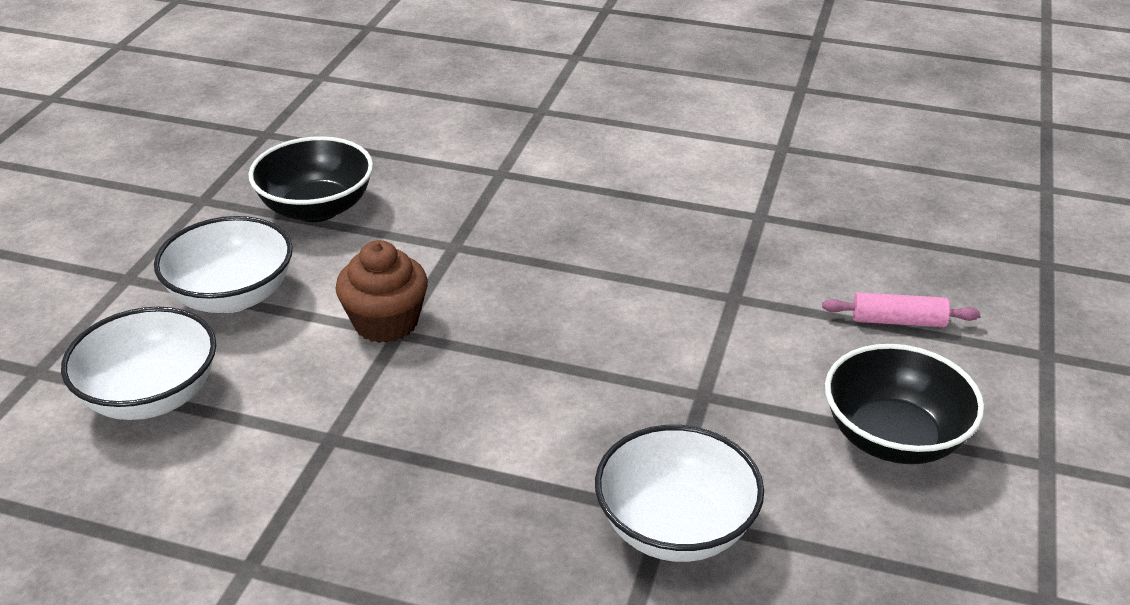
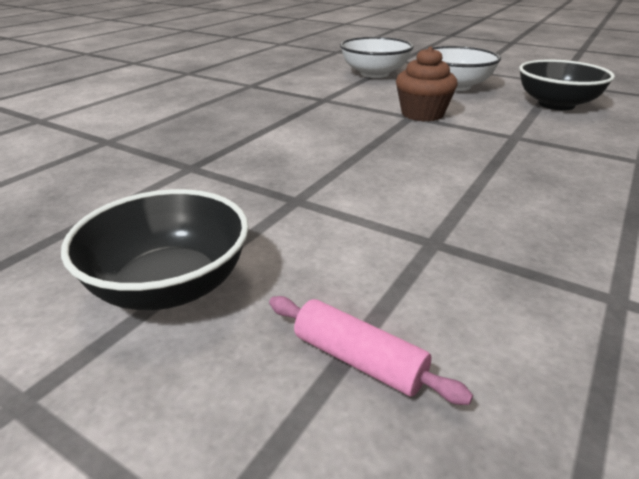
camera: 105 degrees right, 5 degrees down
white bowl [595,425,764,562] -> none
pink rolling pin [822,292,980,327] -> pink rolling pin turned 75 degrees counterclockwise [269,296,473,405]

